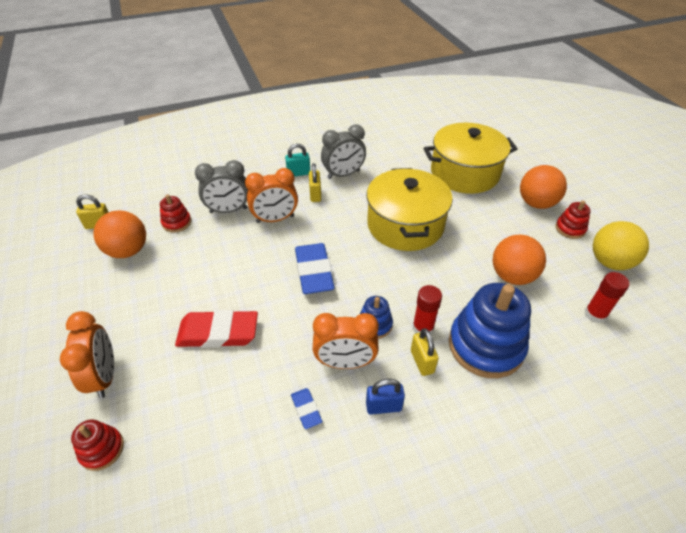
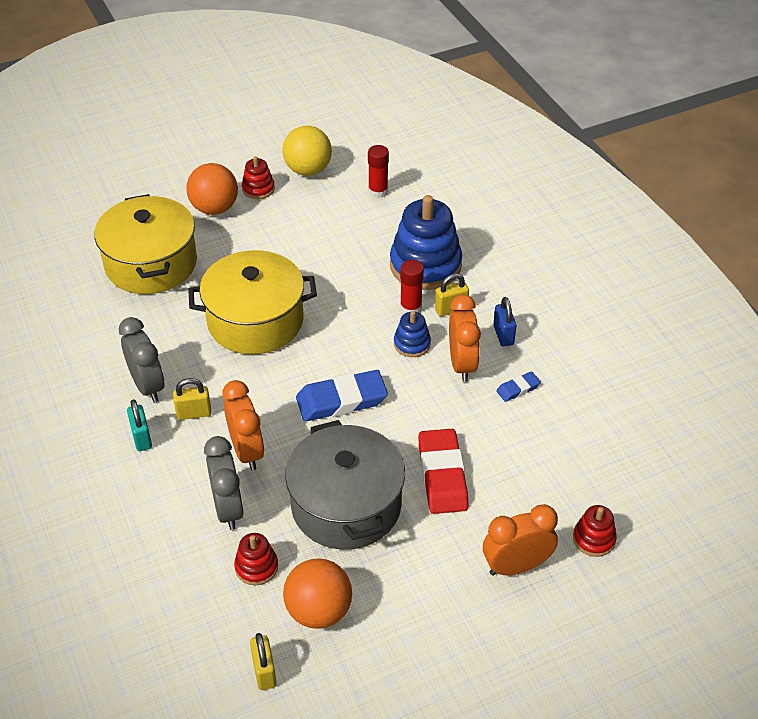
camera: 95 degrees left, 0 degrees up
orange ball [493,235,546,285] -> none
none -> grey pot [285,420,405,550]

